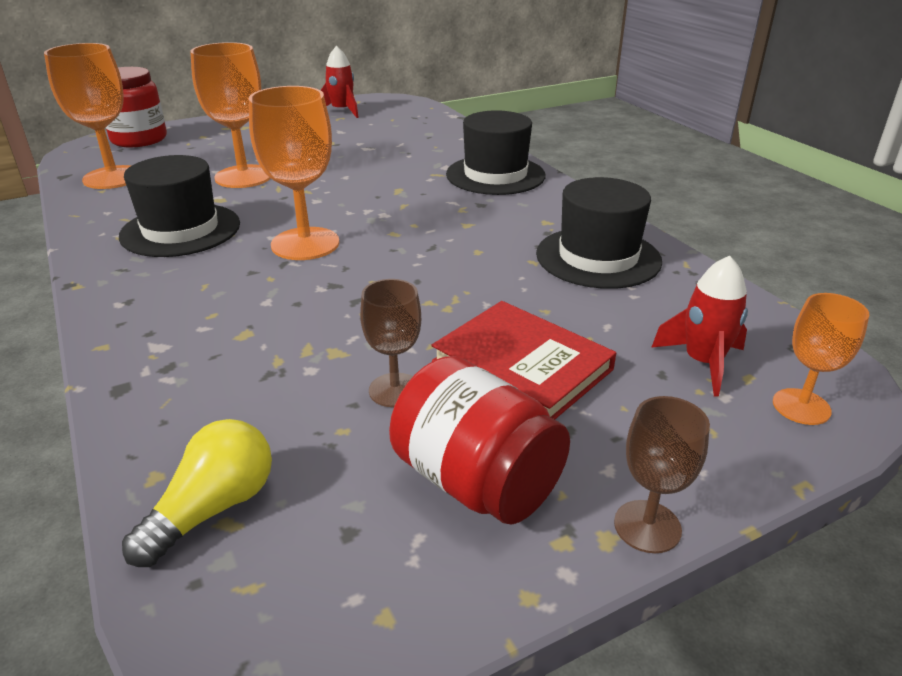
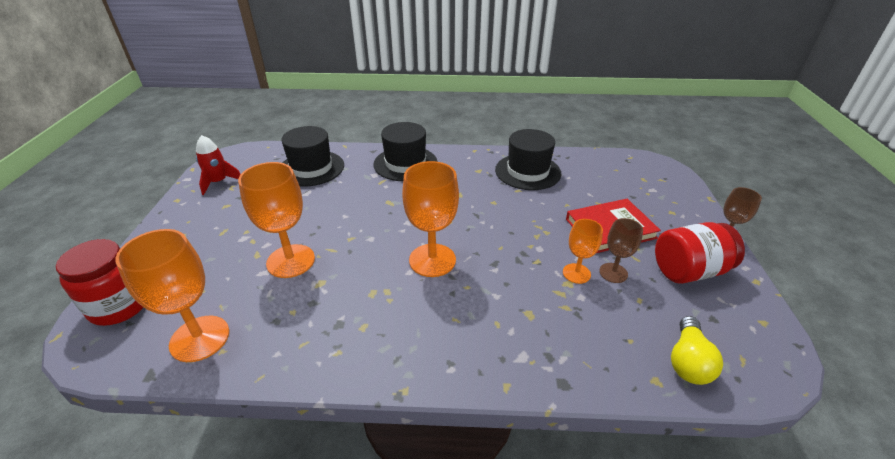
camera: 60 degrees left, 5 degrees up
black hat [119,155,240,257] -> black hat moved to [281,126,344,187]
yellow light bulb [122,419,272,567] -> yellow light bulb turned 135 degrees counterclockwise [671,316,723,385]
red rocket [651,256,748,397] -> none
orange goblet [773,293,869,425] -> orange goblet moved to [563,219,603,284]

